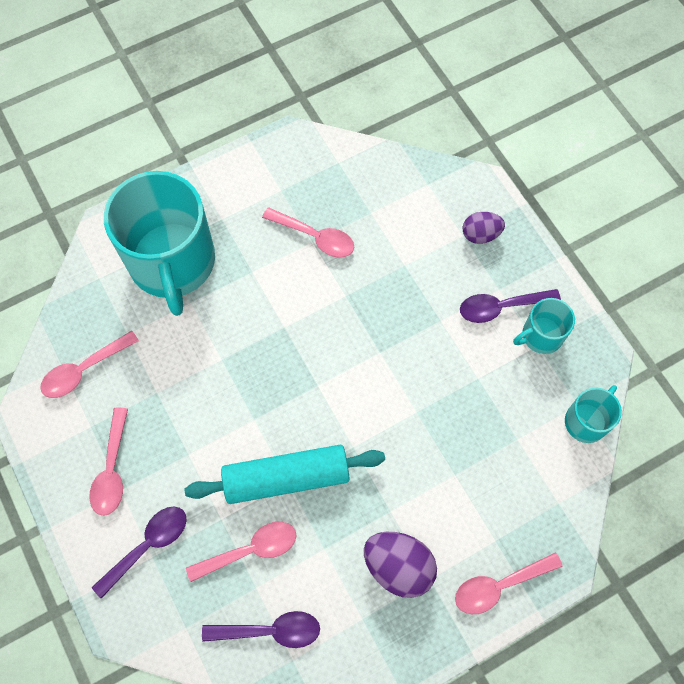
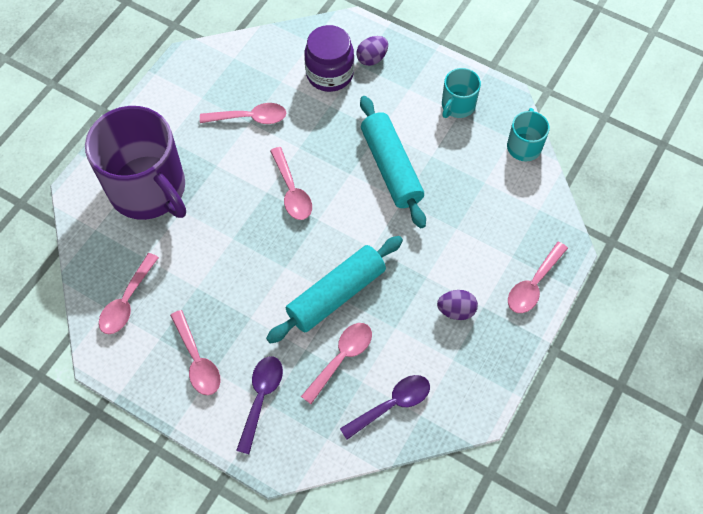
camera: 30 degrees left, 5 degrees down
turquoise mug [104,171,215,316] -> purple mug [85,106,186,220]
purple egg [364,532,437,598] -> purple egg [437,290,478,320], size x0.63
purple spoon [460,289,561,323] -> none
none -> pink spoon [270,147,312,220]
none -> purple jar [305,25,354,92]
none -> turquoise rolling pin [360,96,426,228]

